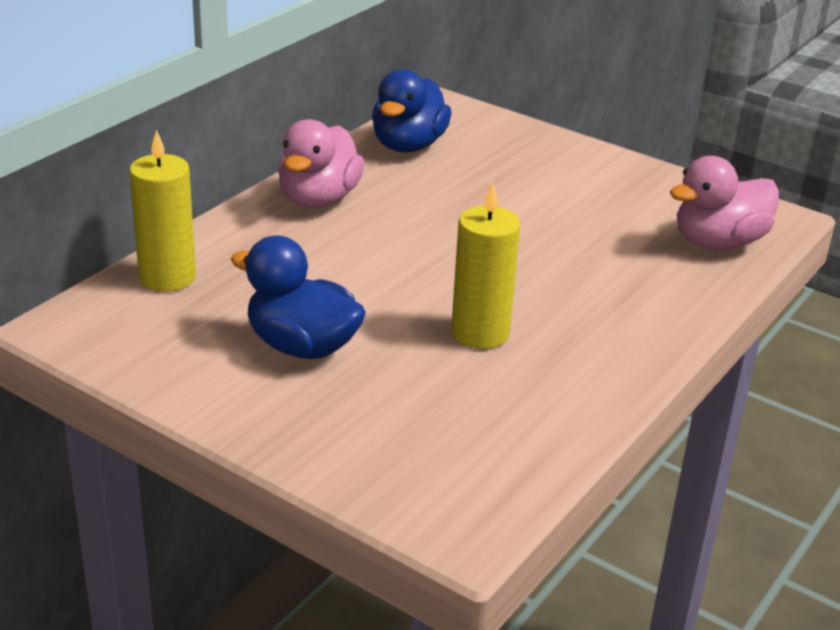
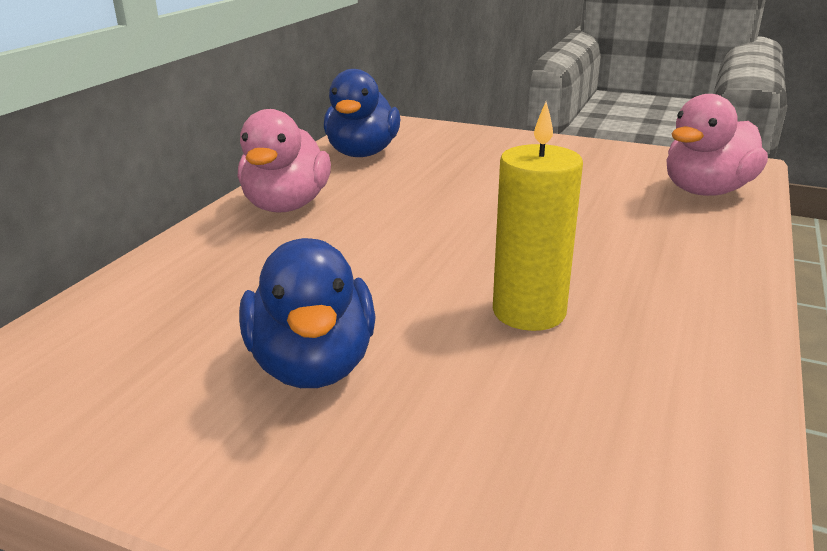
camera: 10 degrees left, 5 degrees down
yellow candle [129,130,196,292] -> none
blue duck [231,236,366,359] -> blue duck turned 120 degrees counterclockwise [239,238,376,388]

